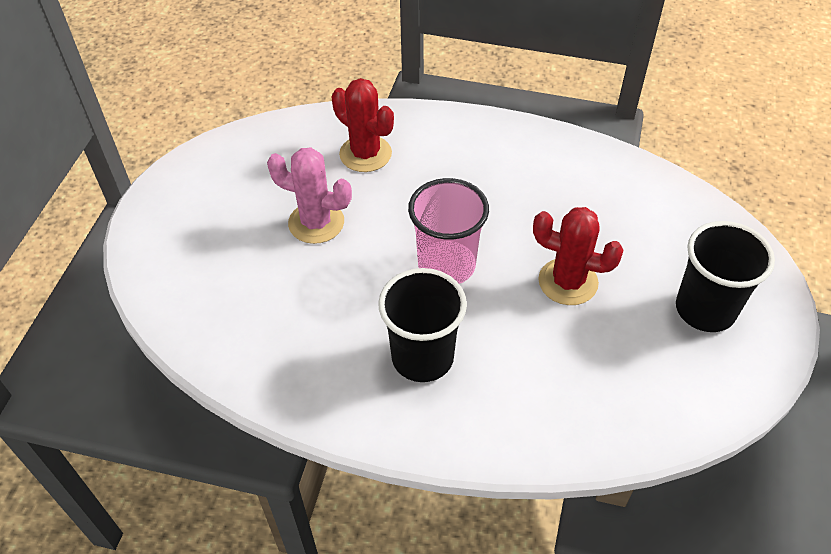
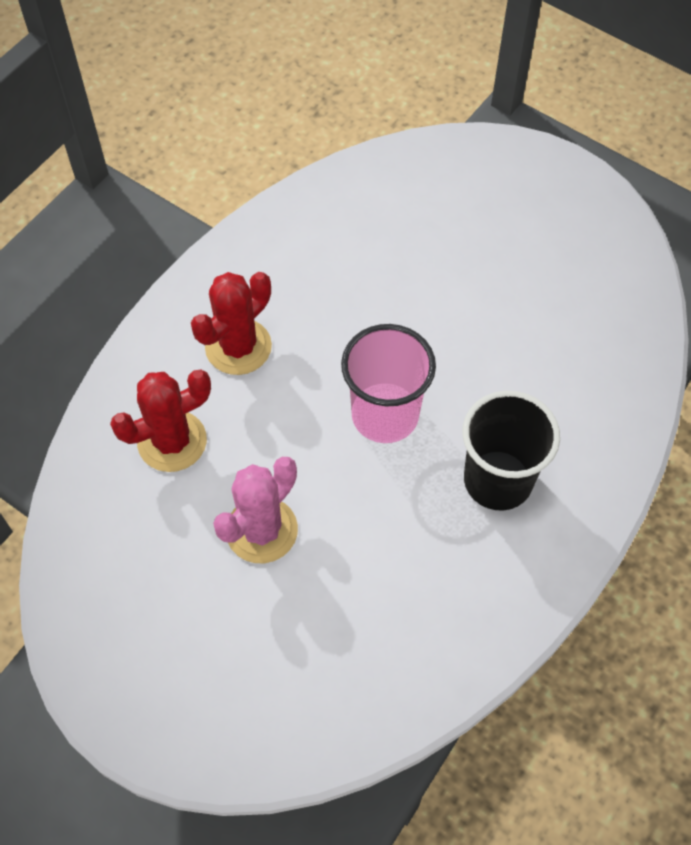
camera: 70 degrees left, 10 degrees up
red cactus [533,207,623,305] -> red cactus moved to [191,272,272,375]
black cup [676,221,775,332] -> none

